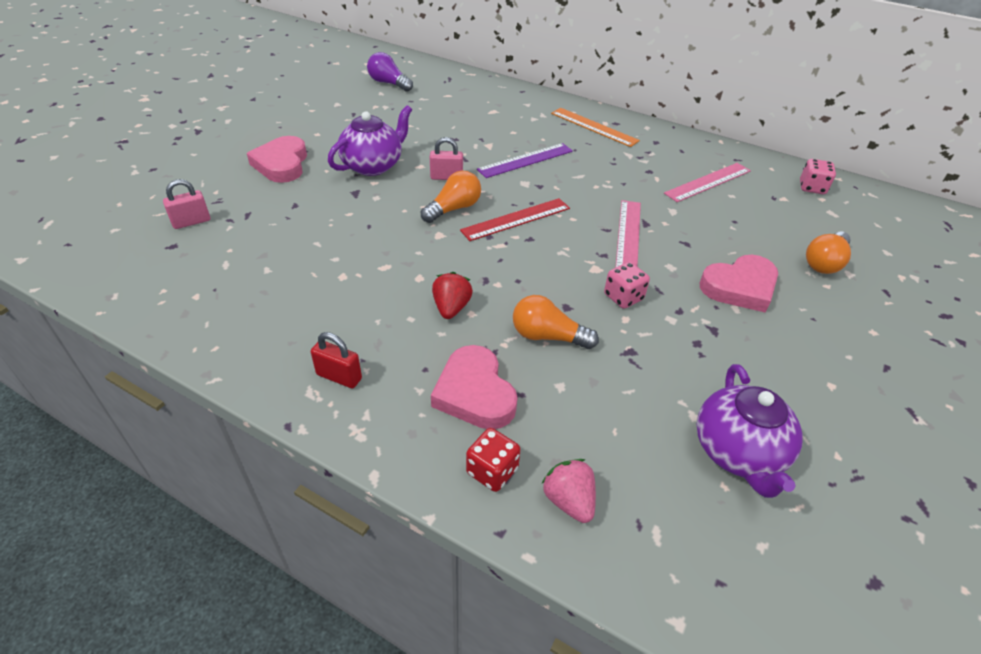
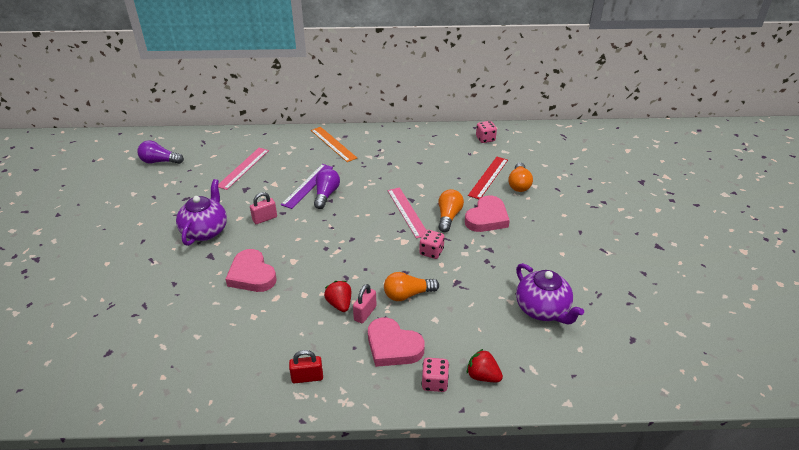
camera: 30 degrees left, 5 degrees down
pink padlock [163,179,210,229] -> pink padlock moved to [353,284,377,323]
pink heart [247,136,307,183] -> pink heart moved to [225,249,277,292]
orange light bulb [421,171,481,223] -> orange light bulb moved to [438,189,464,232]
red ruler [460,198,570,241] -> red ruler moved to [468,157,508,199]
red dice [466,428,521,492] -> pink dice [421,358,449,392]
pink strawberry [541,459,596,523] -> red strawberry [467,349,503,382]
orange ruler [551,108,640,147] -> orange ruler turned 45 degrees clockwise [311,127,357,162]
pink ruler [664,163,751,202] -> pink ruler moved to [218,148,269,190]
none -> purple light bulb [314,168,340,209]

